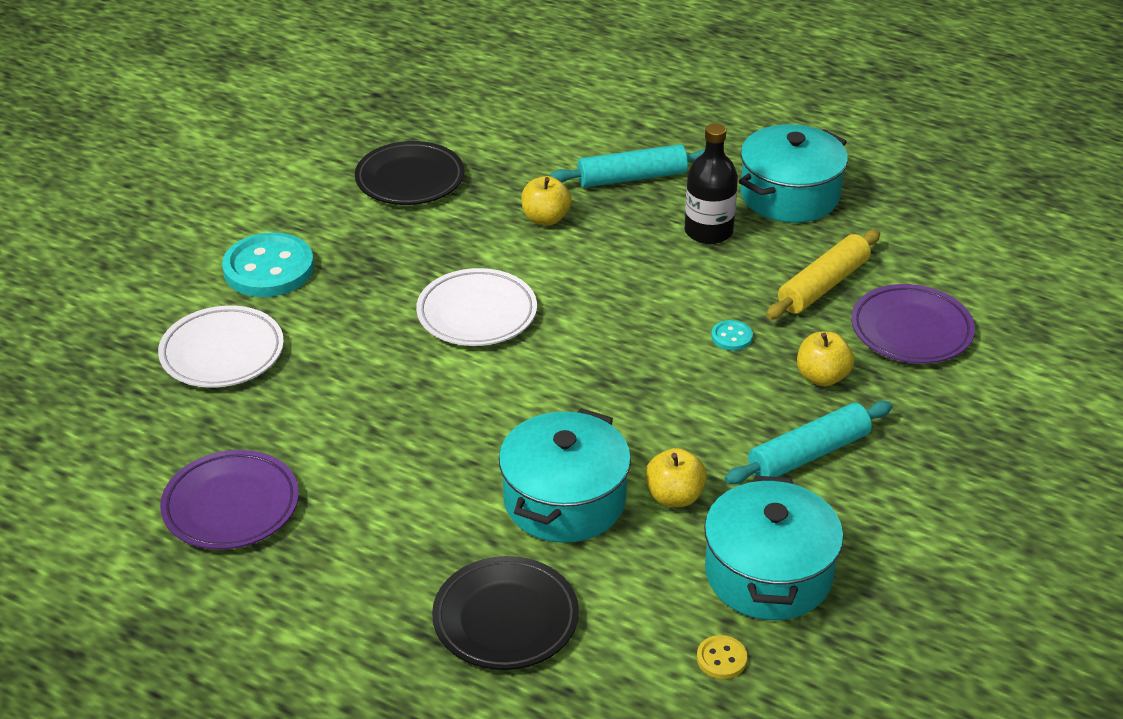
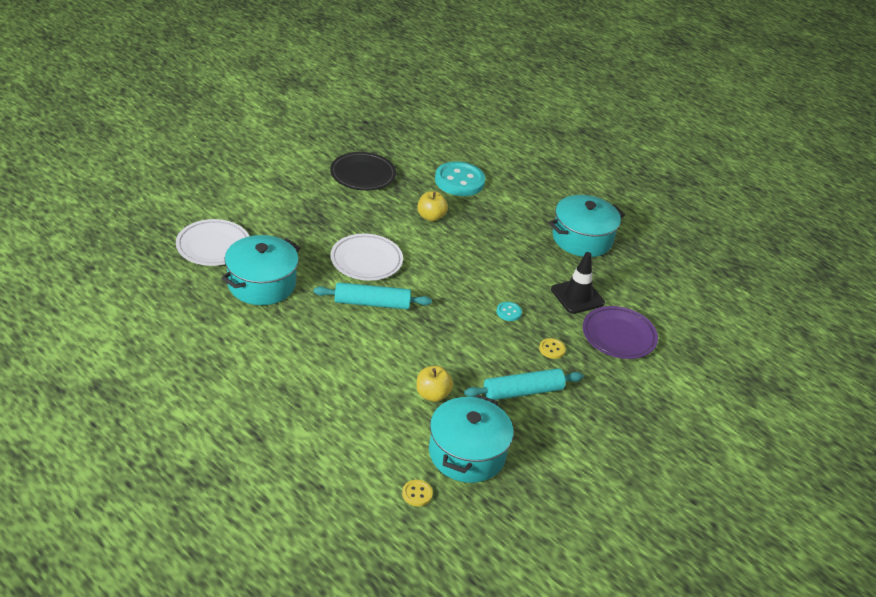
camera: 10 degrees right, 0 degrees up
purple plate [160,450,299,550] -> none
turquoise button [222,232,314,297] -> turquoise button moved to [435,161,485,196]
black plate [432,556,579,670] -> none
turquoise pot [499,408,631,543] -> turquoise pot moved to [221,235,301,305]
turquoise rolling pin [549,144,705,188] -> turquoise rolling pin moved to [314,282,432,309]
black bottle [685,123,738,244] -> none
yellow rolling pin [766,230,880,319] -> black traffic cone [551,252,605,314]
yellow apple [797,331,854,386] -> yellow button [539,338,566,359]

